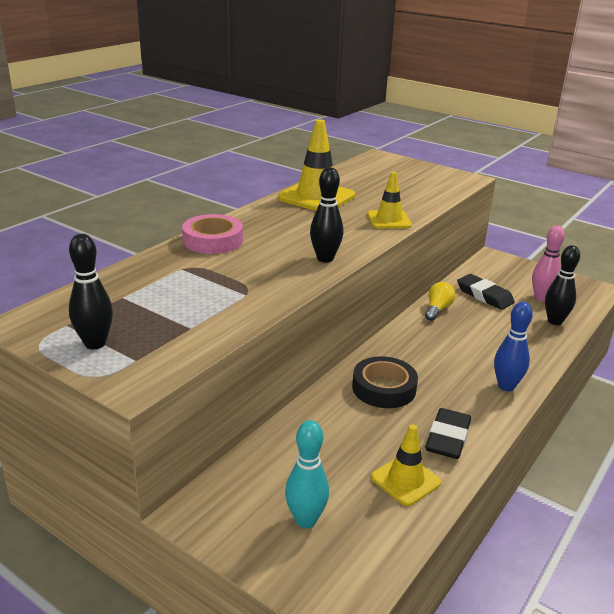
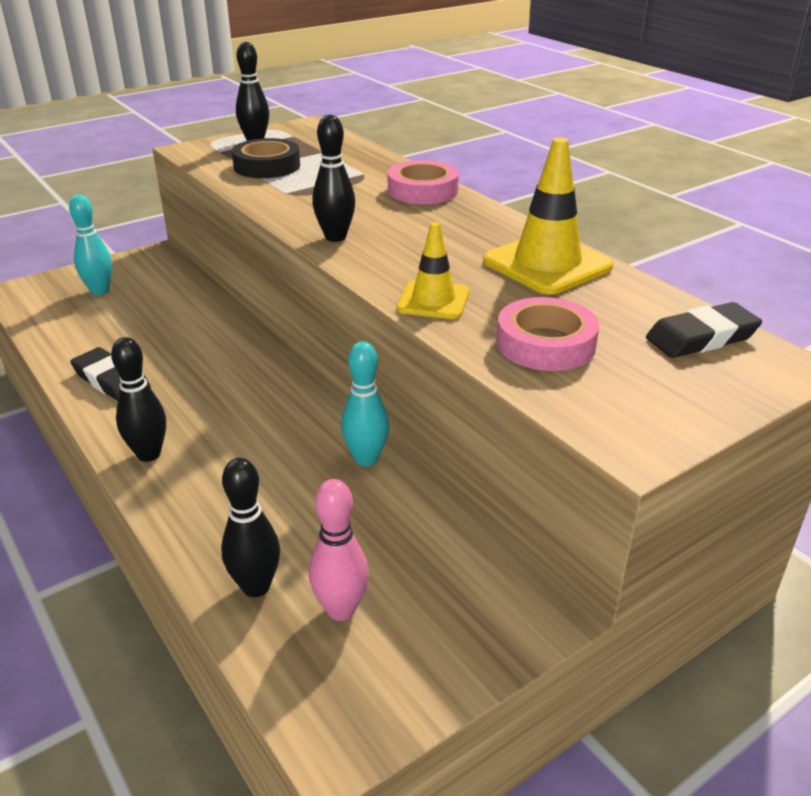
camera: 110 degrees right, 5 degrees up
black tape [352,356,418,408] -> black tape moved to [232,138,300,178]
yellow traffic cone [371,424,441,506] -> none
yellow light bulb [425,282,455,321] -> turquoise bowling pin [341,341,389,467]
black eraser [457,274,515,310] -> black eraser moved to [646,302,762,358]
blue bowling pin [494,302,533,391] -> black bowling pin [111,337,166,462]
none -> pink tape [497,297,599,371]

